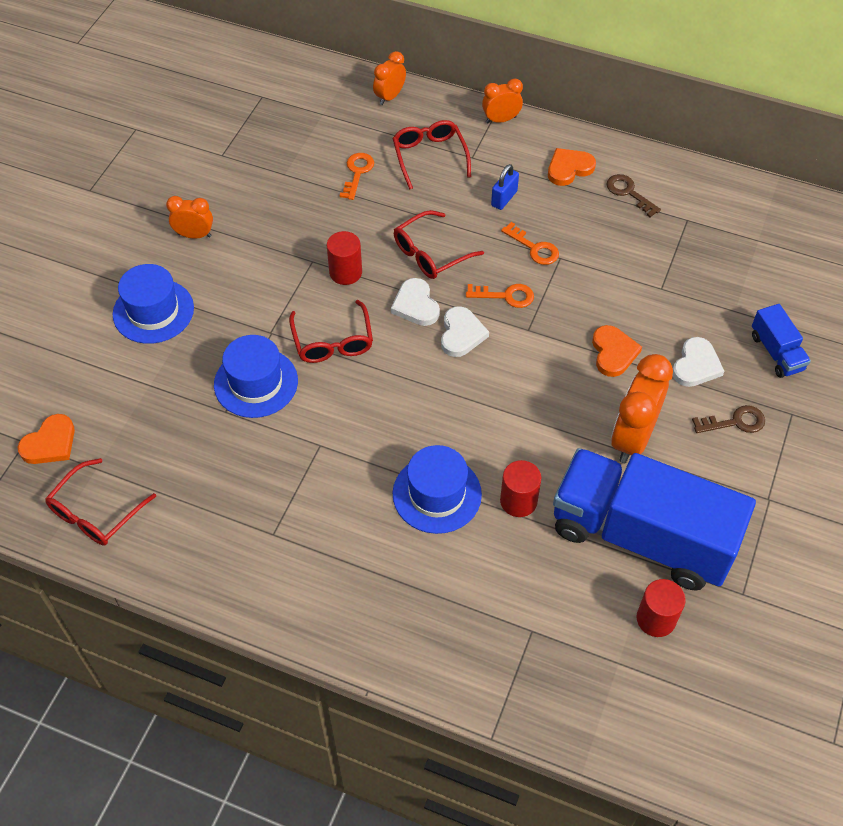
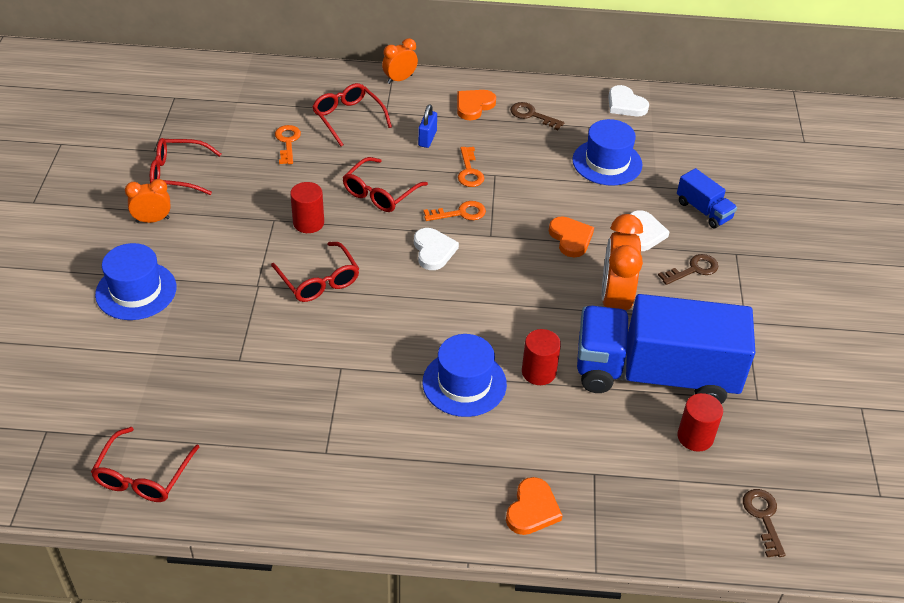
camera: 20 degrees left, 10 degrees down
orange heart [18,414,75,464] -> orange heart moved to [506,477,563,535]
blue hat [214,335,298,418] -> blue hat moved to [572,119,642,186]
orange clock [373,51,406,105] -> none
white heart [391,278,440,326] -> white heart moved to [608,85,649,116]
orange key [501,222,559,265] -> orange key turned 60 degrees clockwise [458,147,484,187]
none -> red glasses [150,138,221,195]
none -> brown key [743,489,786,557]

